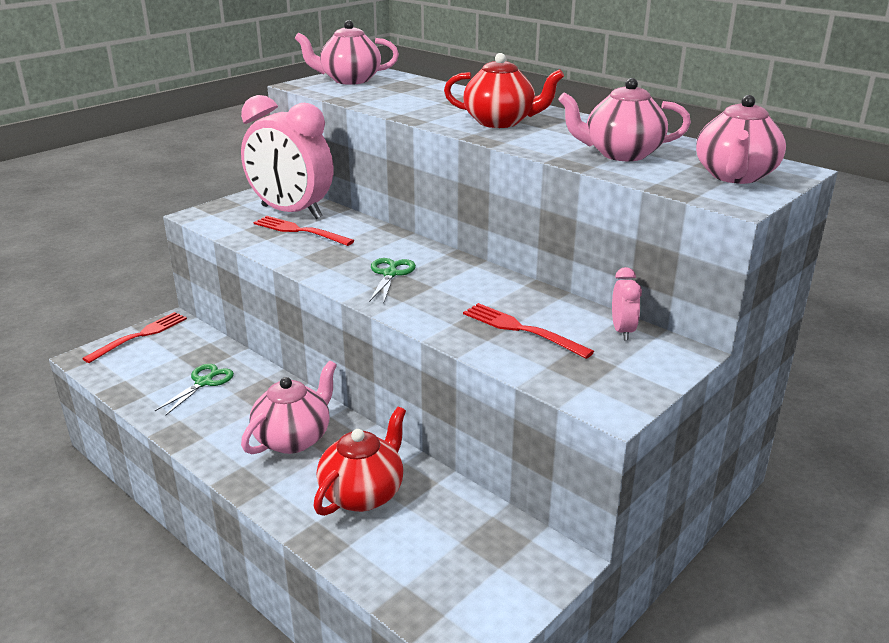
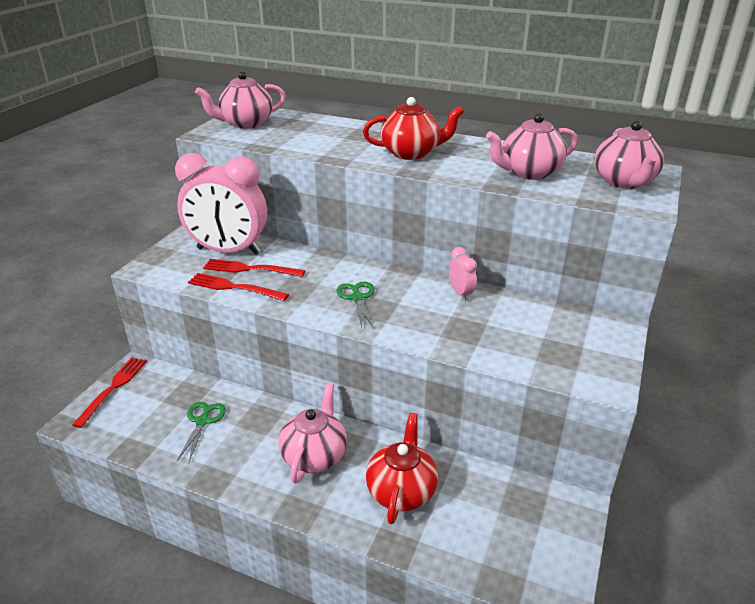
camera: 20 degrees left, 5 degrees up
red fork [463,303,594,359] -> red fork moved to [188,273,289,301]
pink clock [612,267,642,340] -> pink clock moved to [449,247,477,301]

